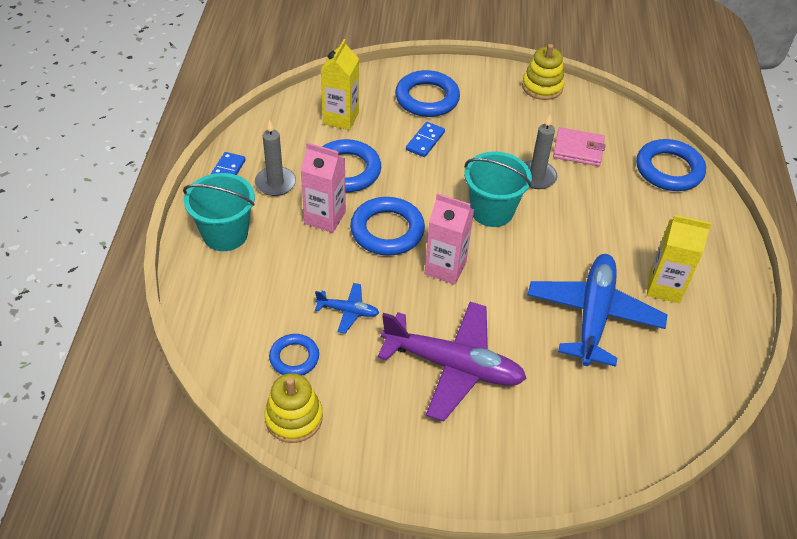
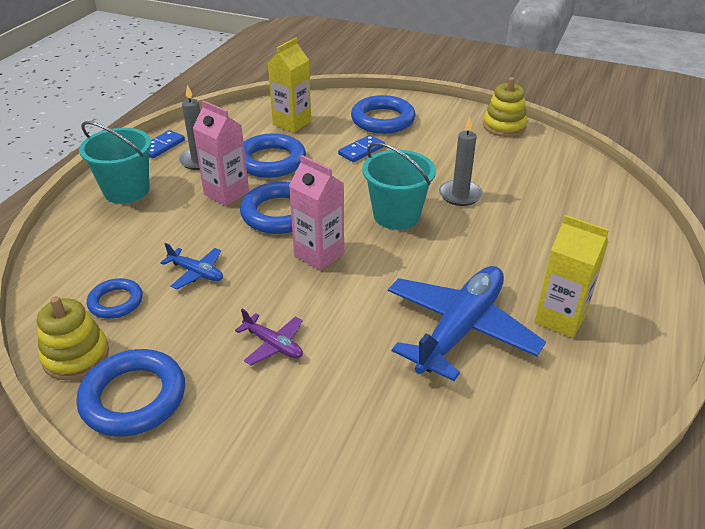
camera: 20 degrees right, 10 degrees down
purple plane [378,302,527,422] -> purple plane [235,309,303,365], size x0.46
pink wallet [553,127,606,166] -> none
blue ring [636,139,706,191] -> blue ring moved to [76,349,185,437]

